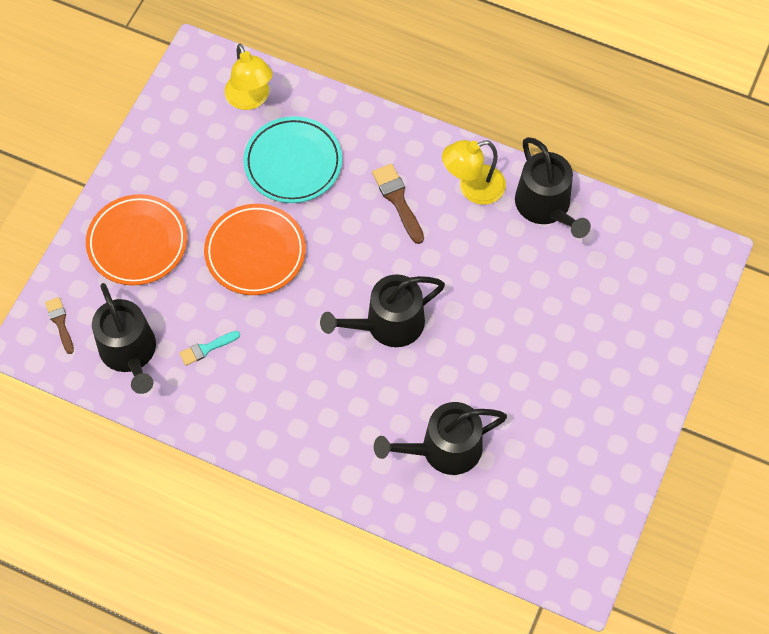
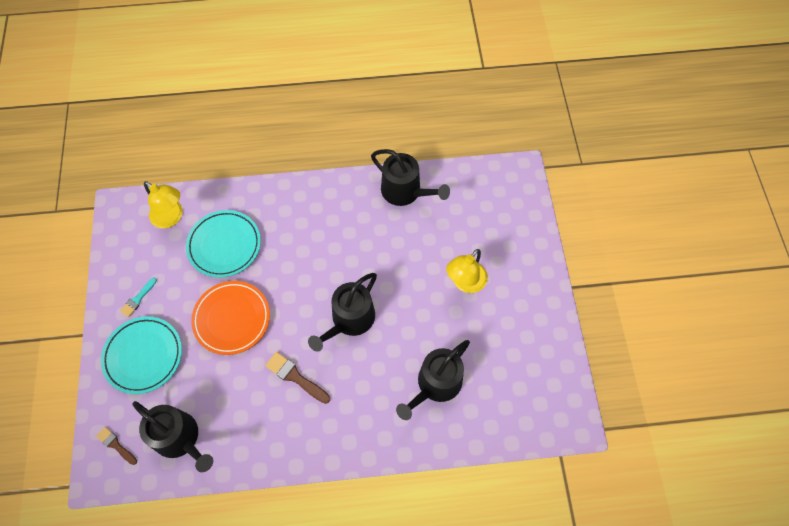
camera: 30 degrees left, 0 degrees up
orange plate [86,194,187,285] -> turquoise plate [101,316,182,394]
turquoise brush [179,331,240,366] -> turquoise brush moved to [120,278,157,317]
brown brush [372,163,424,244] -> brown brush moved to [265,352,330,404]
yellow lamp [442,140,506,205] -> yellow lamp moved to [446,249,488,293]

